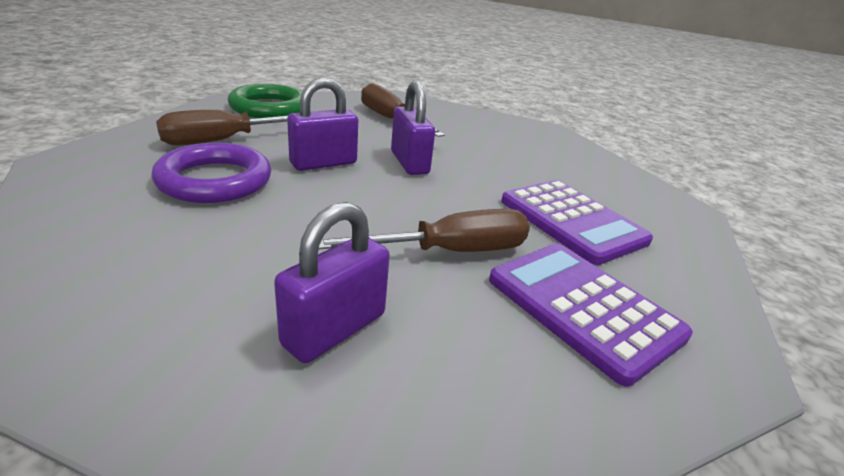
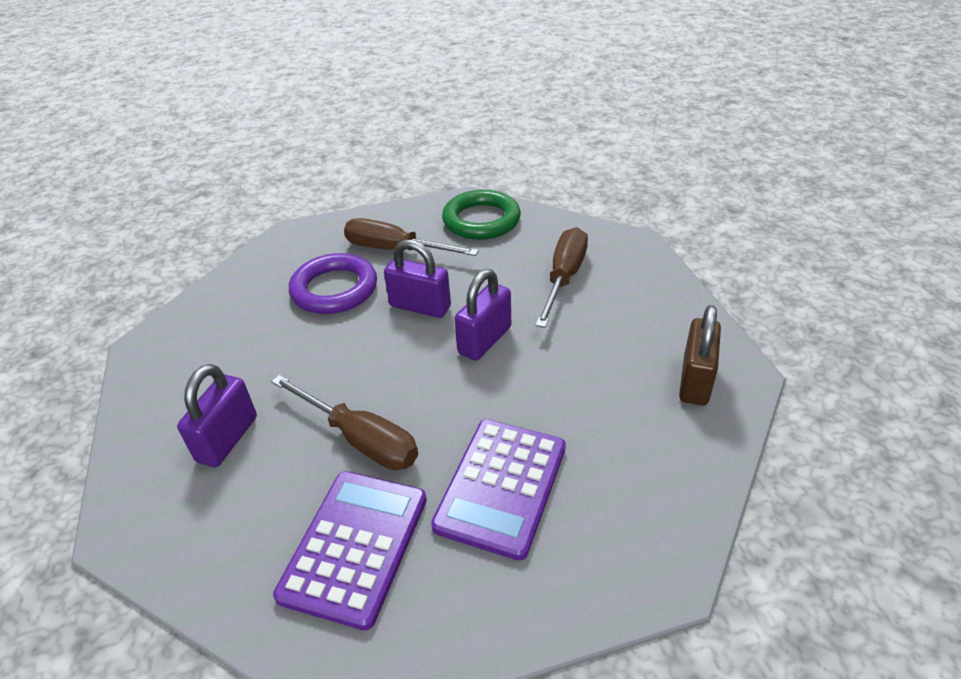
camera: 60 degrees right, 10 degrees up
purple padlock [274,202,390,363] -> purple padlock turned 75 degrees counterclockwise [177,364,257,467]
none -> brown padlock [679,305,721,406]

